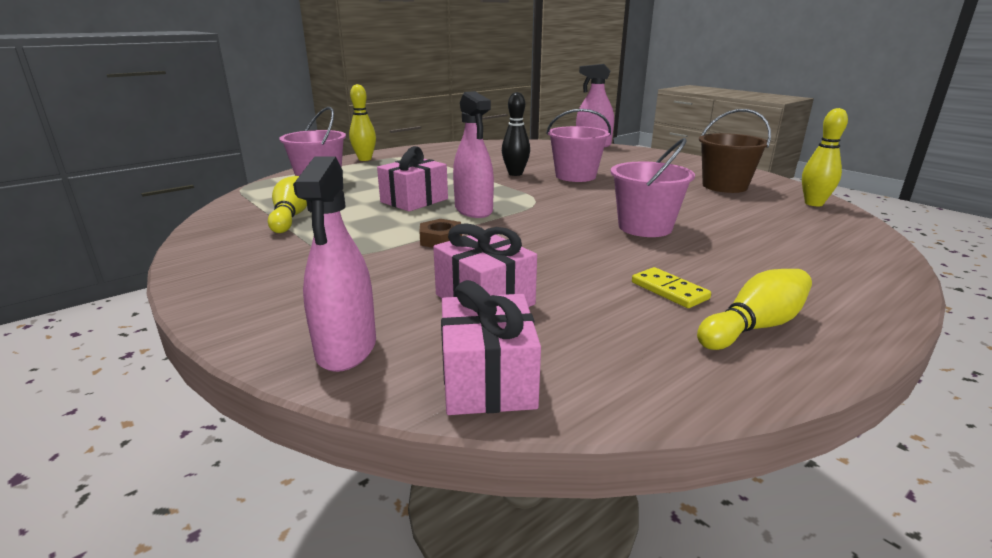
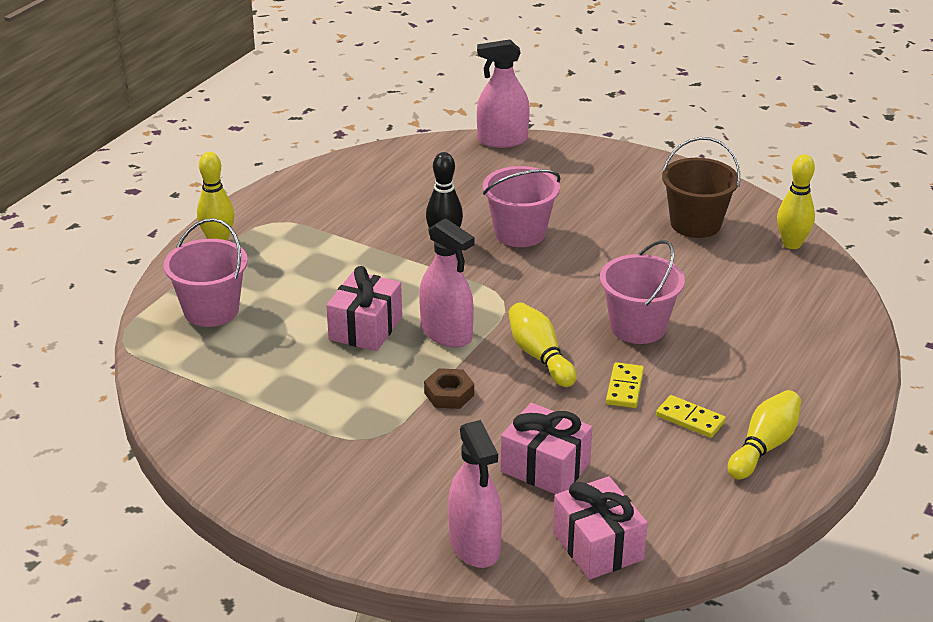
camera: 20 degrees left, 10 degrees up
yellow bowling pin [268,176,307,233] -> yellow bowling pin moved to [508,302,577,387]
none -> yellow domino [606,362,644,408]

